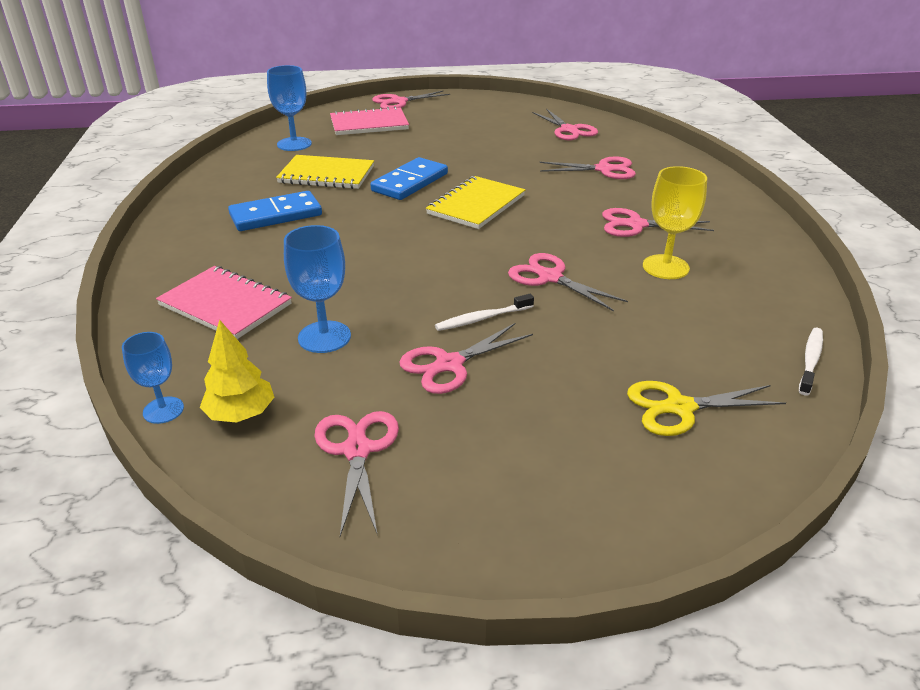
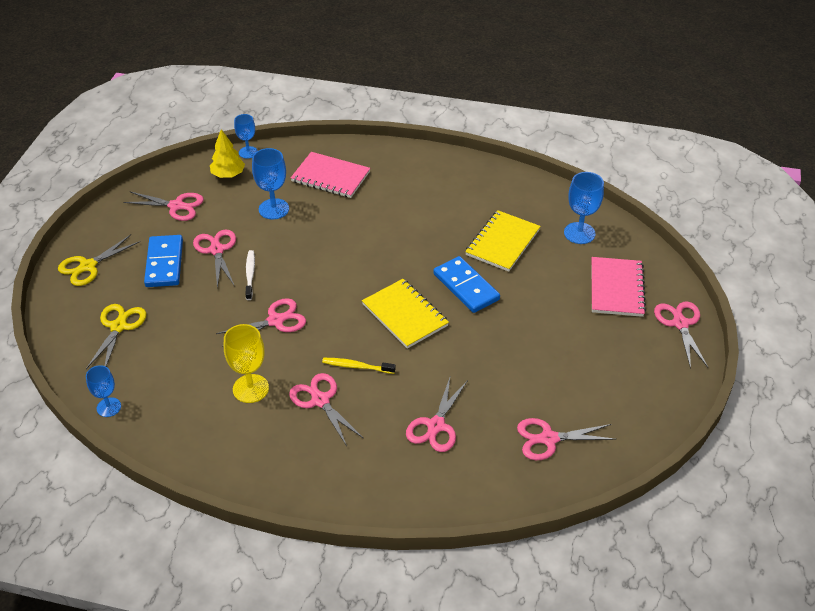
camera: 110 degrees right, 10 degrees up
pink notebook [156,266,292,339] -> pink notebook turned 60 degrees clockwise [291,152,370,198]
blue domino [228,191,322,231] -> blue domino moved to [144,235,183,287]
pink scissors [602,208,714,237] -> pink scissors turned 60 degrees counterclockwise [289,373,364,446]
white toothbrush [799,328,823,395] -> blue goblet [86,365,121,417]
none -> yellow scissors [58,235,141,286]
none -> yellow toothbrush [322,358,396,374]

